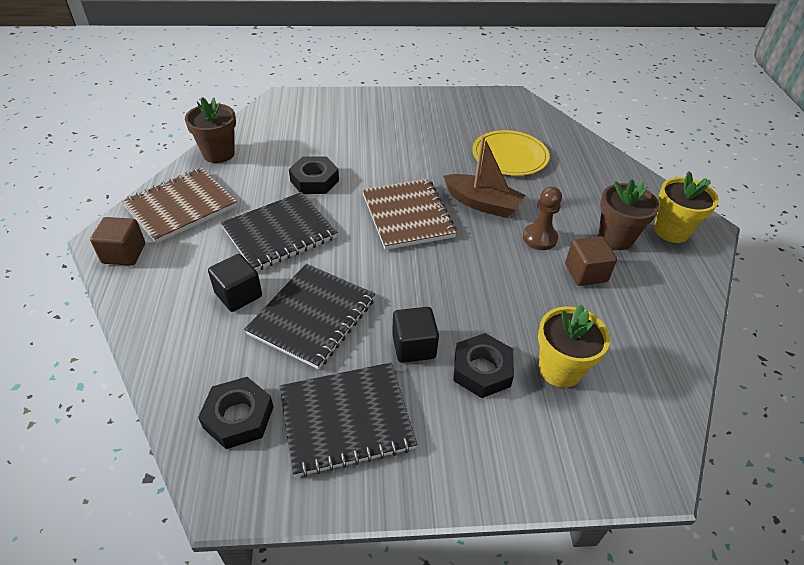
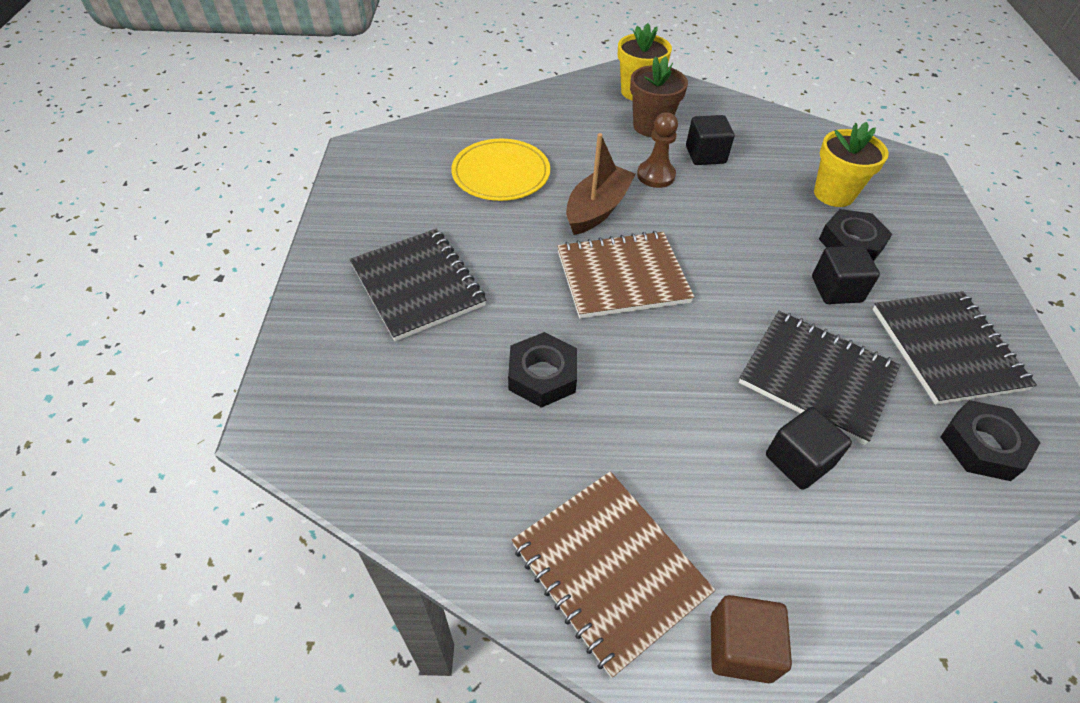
camera: 85 degrees left, 5 degrees up
brown flower pot [185,97,236,163] -> none
black notebook [221,192,338,271] -> black notebook moved to [350,228,486,341]
brown cube [565,236,617,286] -> black cube [686,115,734,165]

